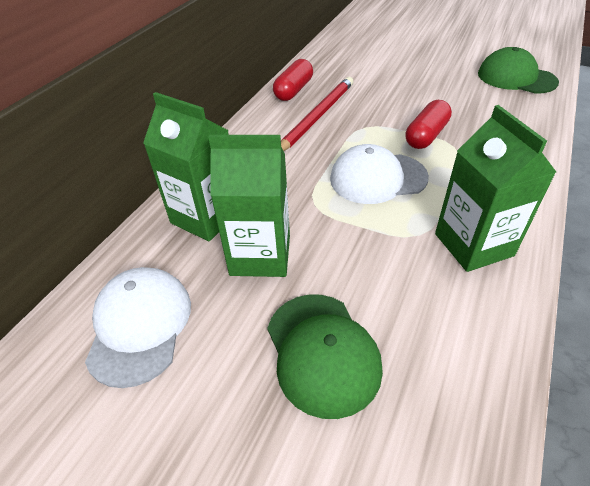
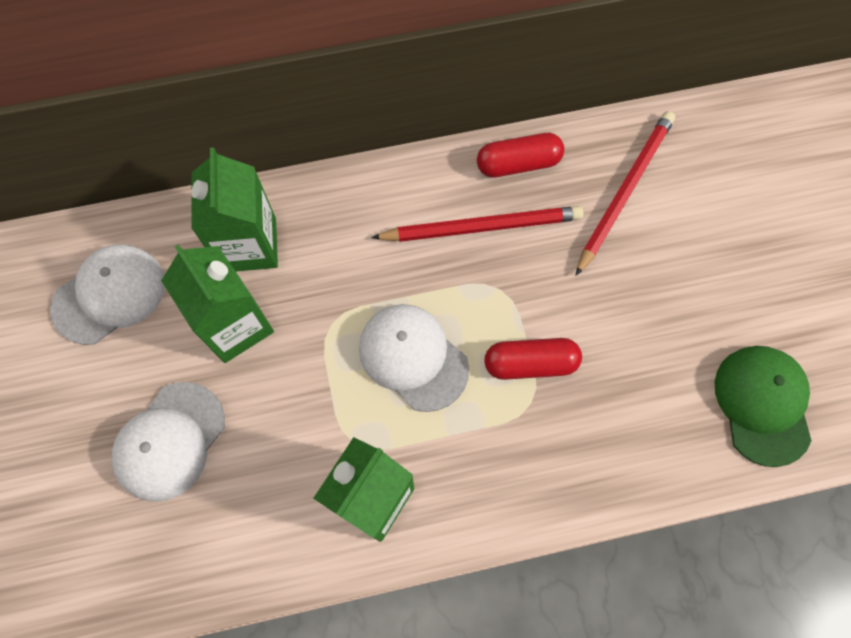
camera: 50 degrees right, 25 degrees up
green cap [267,294,383,419] -> white cap [111,382,225,502]
none -> red pencil [576,111,675,276]

